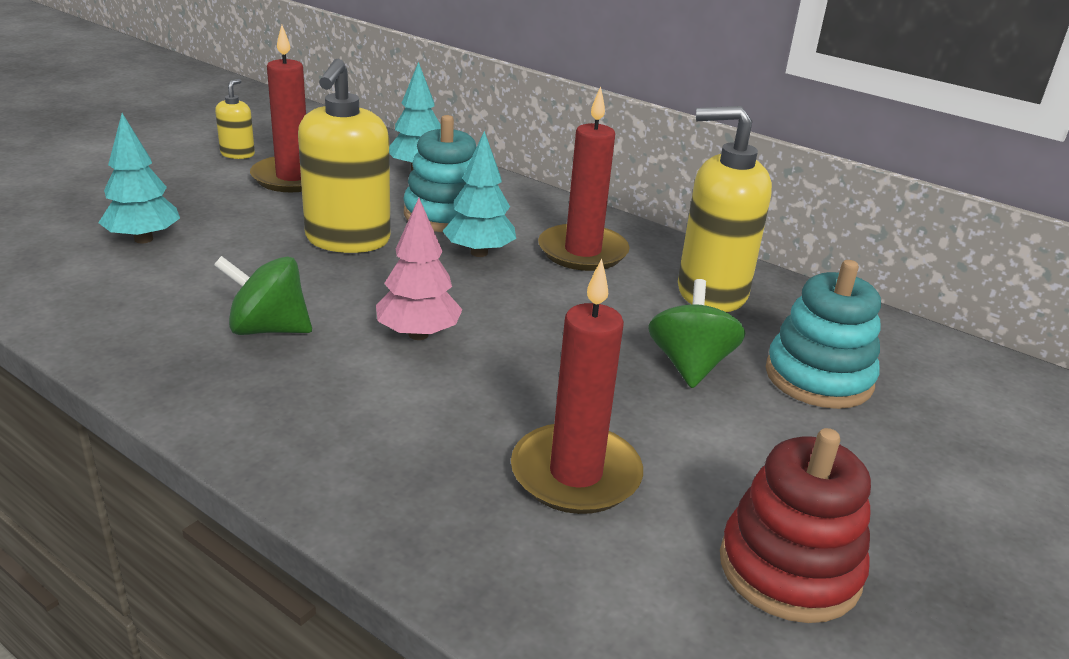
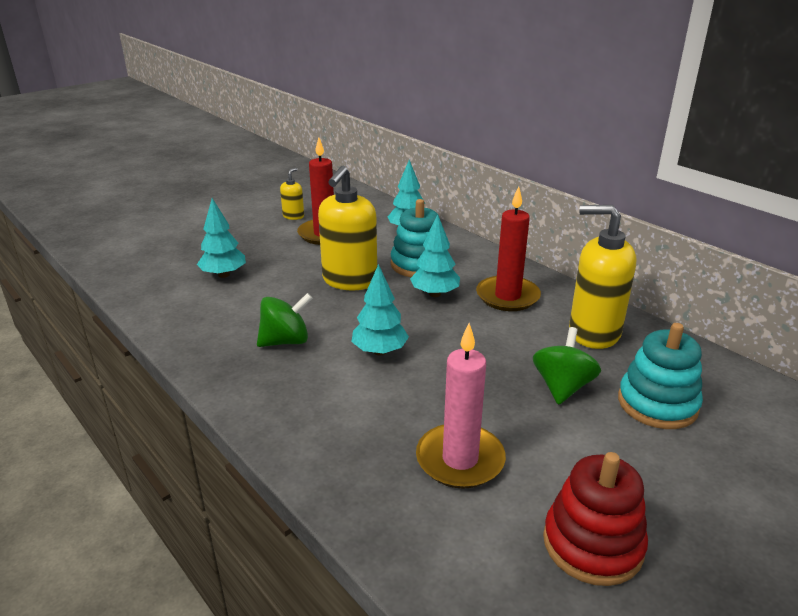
camera: 15 degrees right, 0 degrees up
green spinning top [214,256,312,335] -> green spinning top turned 135 degrees clockwise [257,293,313,347]
pink tree [376,198,463,340] -> turquoise tree [351,264,409,356]
red candle [511,259,643,514] -> pink candle [416,323,506,489]

